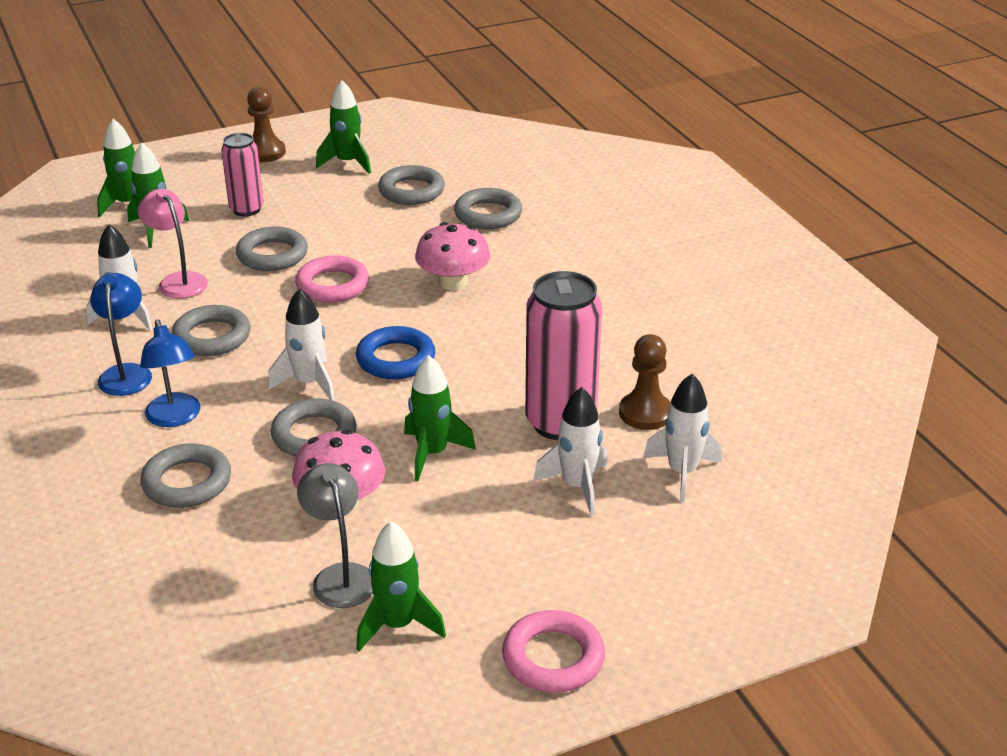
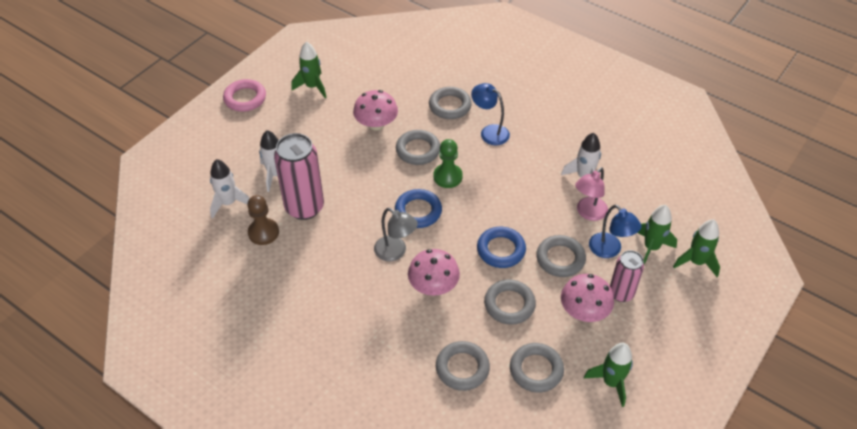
camera: 150 degrees right, 15 degrees up
blue lamp [90,273,152,396] -> blue lamp moved to [589,205,641,258]
pink lamp [138,189,208,299] -> pink lamp turned 105 degrees clockwise [575,167,608,221]
grey ring [172,305,250,356] -> grey ring moved to [484,279,536,325]
brown pawn [247,86,286,162] -> none
white rocket [268,288,335,401] -> green pawn [433,139,463,188]
pink ring [295,255,369,303] -> blue ring [477,227,526,268]
grey lamp [297,463,373,608] -> grey lamp moved to [374,208,418,261]
green rocket [404,355,476,481] -> none
none -> pink mushroom [561,274,614,322]

